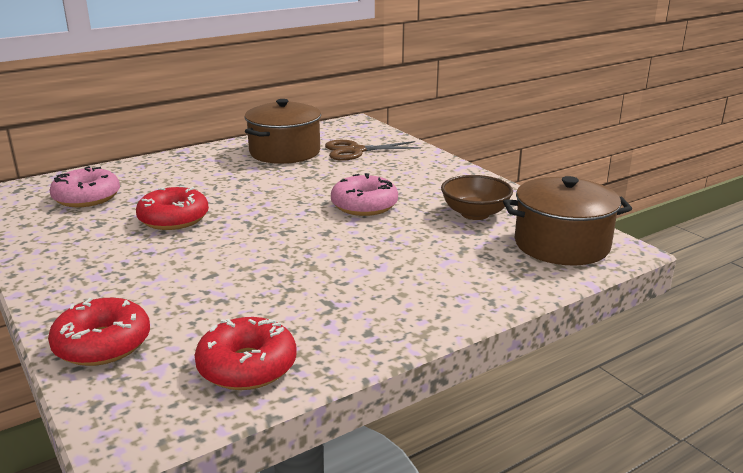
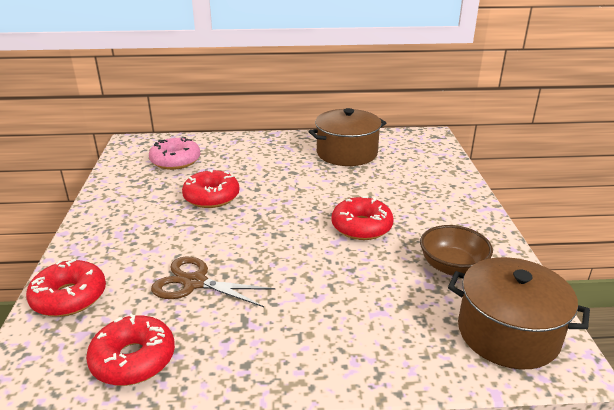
camera: 30 degrees right, 5 degrees up
brown scissors [325,140,421,161] -> brown scissors moved to [151,257,276,307]
pink donut [331,173,398,216] -> red donut [331,196,393,240]

